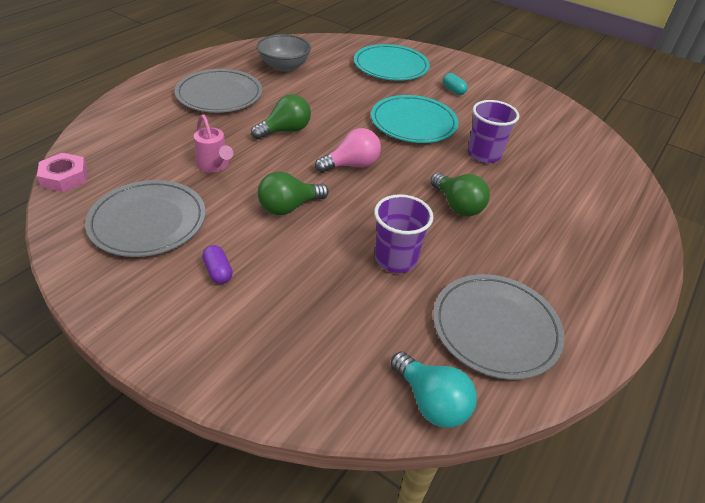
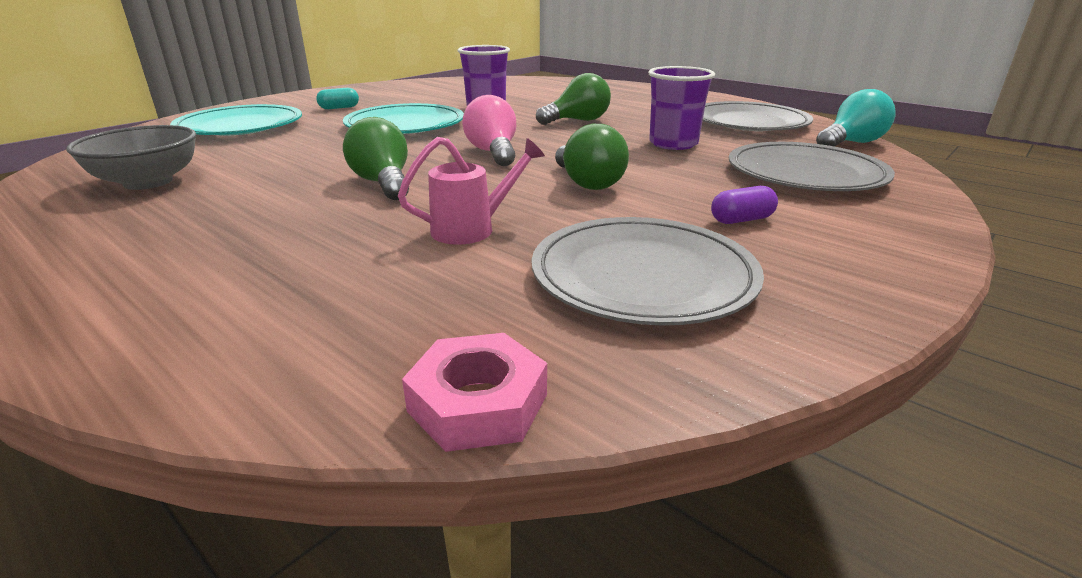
camera: 80 degrees left, 15 degrees down
grey plate [175,69,262,113] -> grey plate moved to [729,142,895,191]

